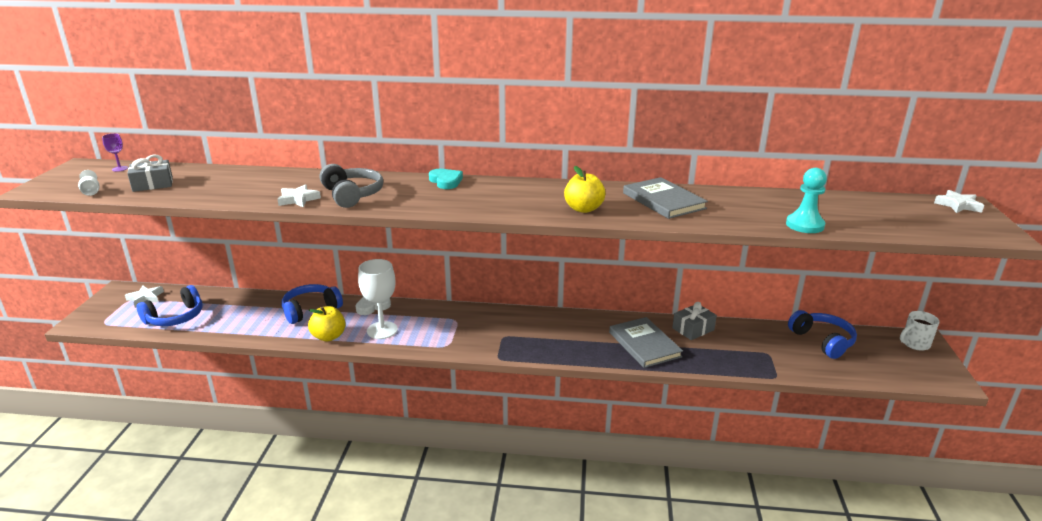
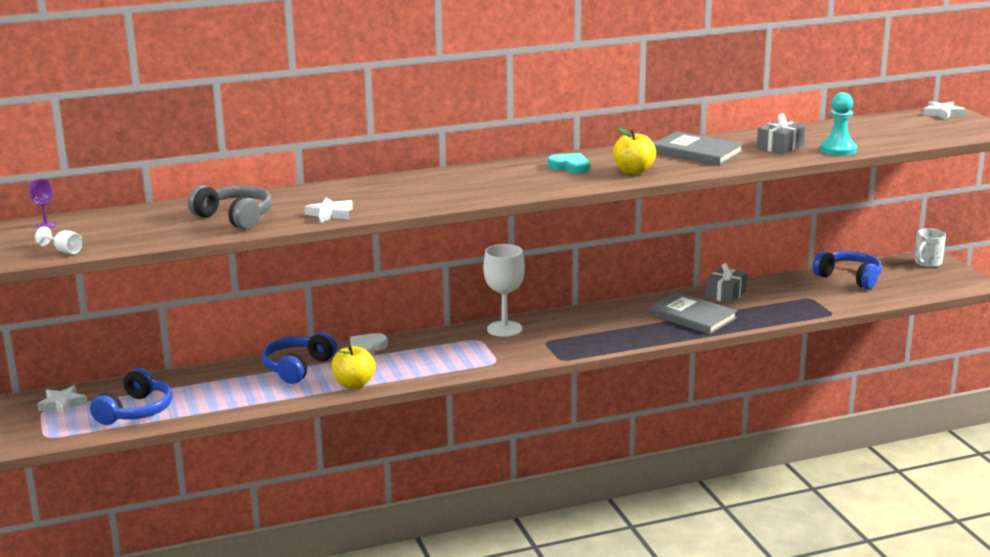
camera: 25 degrees left, 5 degrees down
grey gift [127,155,173,192] -> grey gift moved to [757,114,805,154]
grey headphones [320,164,383,208] -> grey headphones moved to [187,185,272,230]
white goblet [358,259,398,339] -> white goblet moved to [483,244,525,337]
turquoise heart [429,169,463,189] -> turquoise heart moved to [548,153,590,174]

